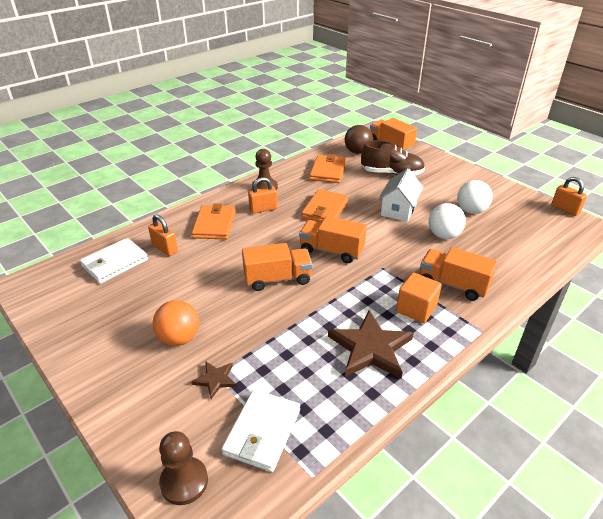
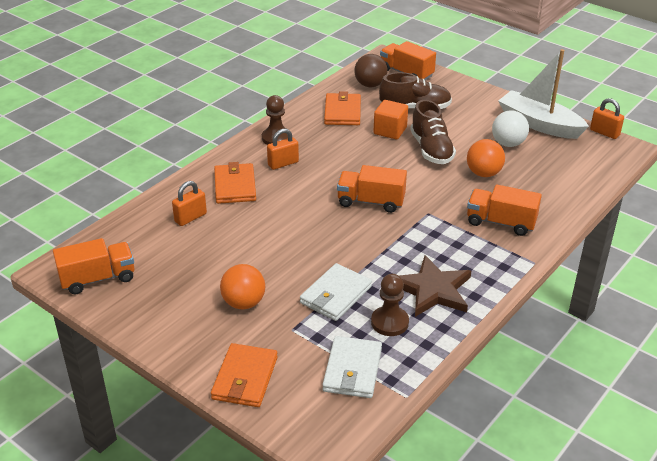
camera: 10 degrees left, 0 degrees up
white wallet [80,238,148,284] -> white wallet moved to [300,263,372,321]
orange padlock [148,214,178,256] -> orange padlock turned 75 degrees counterclockwise [172,181,207,226]
brown pawn [159,431,208,505] -> brown pawn moved to [371,274,409,336]
brown star [191,361,237,399] -> none
orange truck [242,243,313,291] -> orange truck moved to [53,238,135,294]
orange wallet [301,189,349,223] -> orange wallet moved to [211,343,278,407]
white house [378,168,423,222] -> brown shoe [410,100,456,164]
orange cube [396,272,442,323] -> orange cube moved to [374,100,408,139]
white ball [429,203,466,239] -> orange ball [467,139,505,177]
none -> white boat [498,49,589,139]

